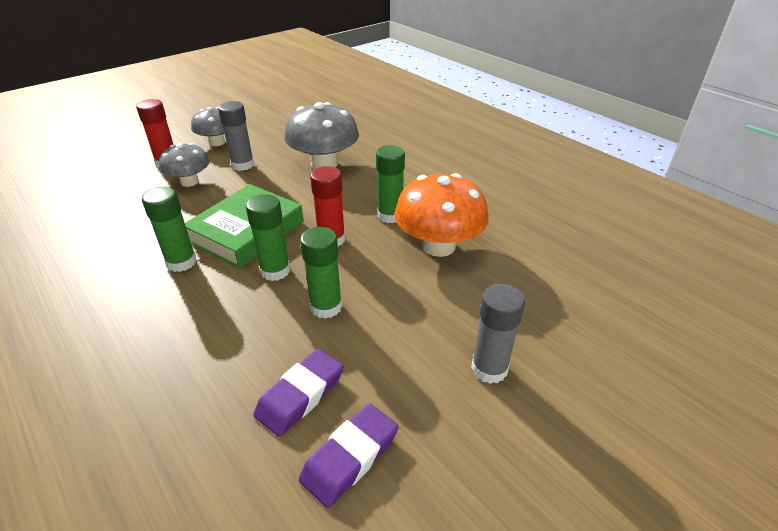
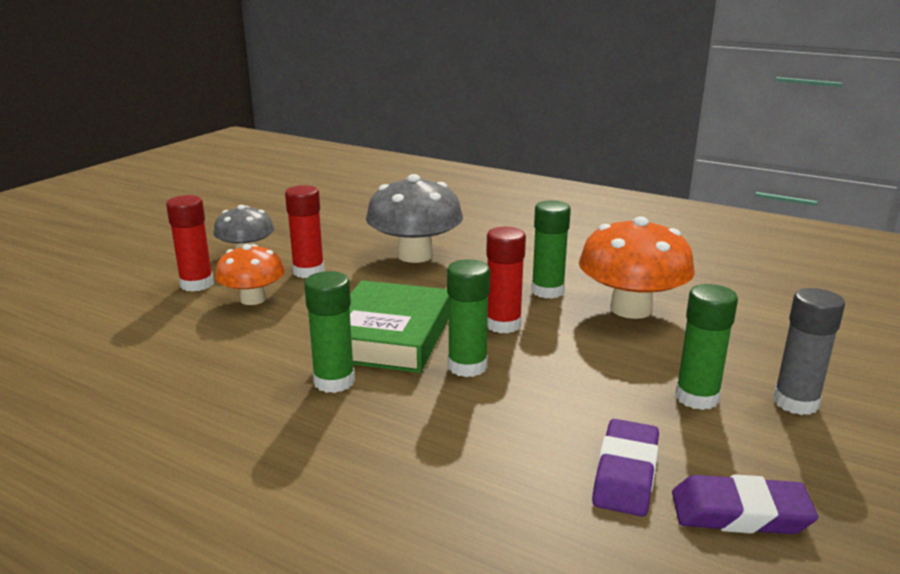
camera: 20 degrees left, 15 degrees down
grey mushroom [159,143,210,187] -> orange mushroom [215,244,285,305]
grey glue stick [218,101,254,171] -> red glue stick [285,185,325,278]
purple eraser [299,403,399,508] -> purple eraser turned 75 degrees clockwise [672,474,818,534]
green glue stick [300,227,342,319] -> green glue stick moved to [675,284,738,410]

